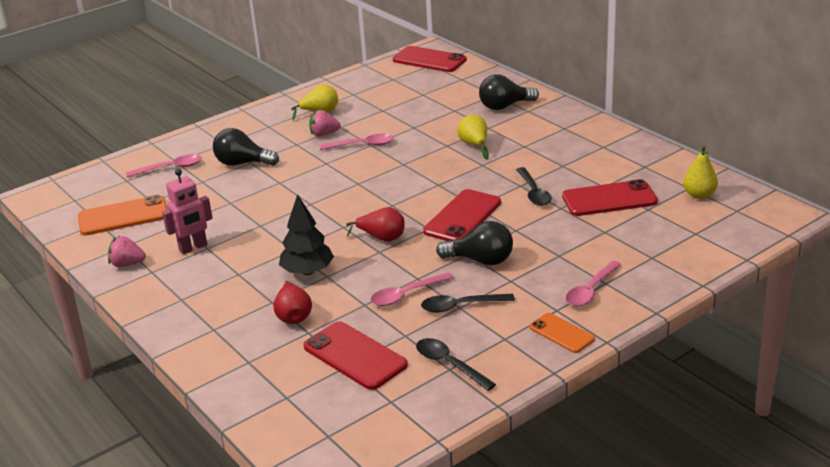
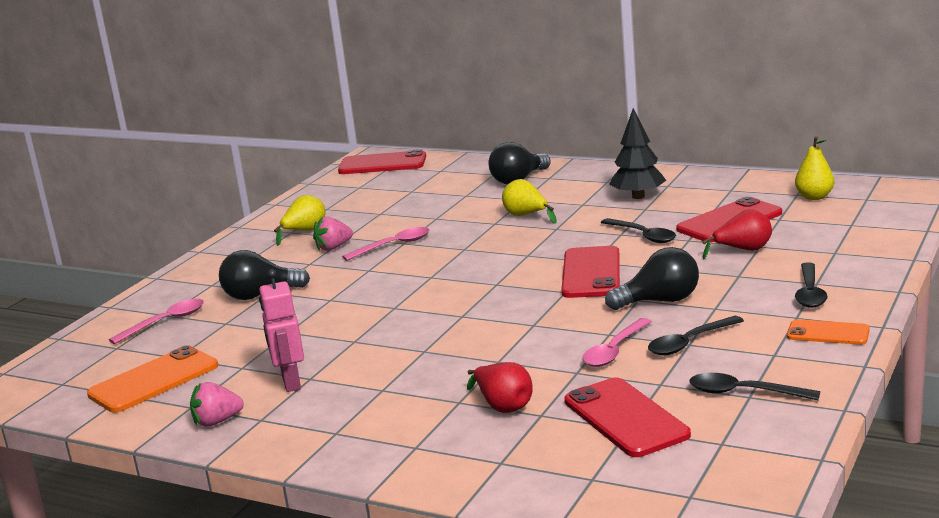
camera: 25 degrees left, 10 degrees down
pink robot [162,169,213,254] -> pink robot turned 135 degrees clockwise [259,269,304,392]
black tree [279,194,334,275] -> black tree moved to [609,108,666,199]
red phone [304,321,408,390] -> red phone turned 45 degrees clockwise [565,378,691,457]
red pear [346,207,405,242] -> red pear moved to [702,209,772,259]
pink spoon [566,261,622,306] -> black spoon [795,262,828,308]

